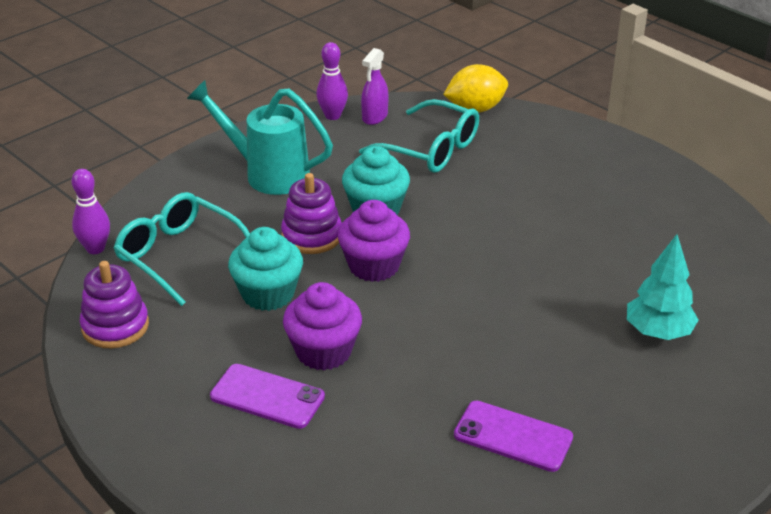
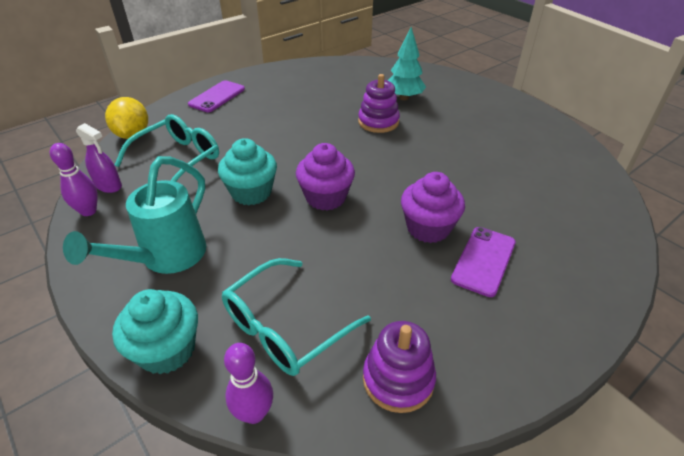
camera: 85 degrees left, 5 degrees up
turquoise cupcake [228,227,303,311] -> turquoise cupcake moved to [112,289,198,374]
purple stacking toy [281,173,342,254] -> purple stacking toy moved to [358,74,400,133]
purple phone [454,401,573,472] -> purple phone moved to [188,80,245,112]

